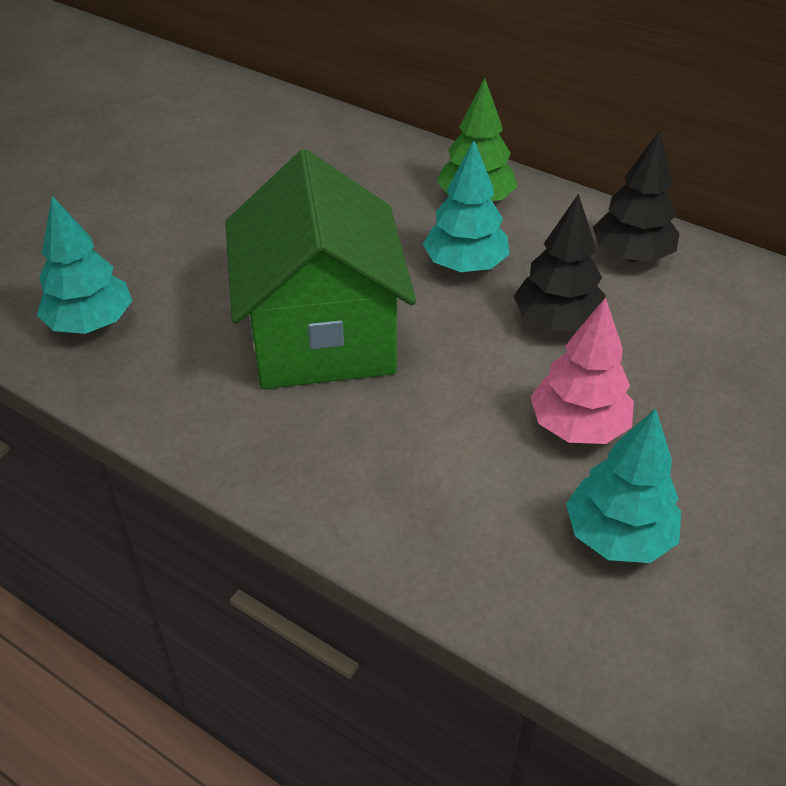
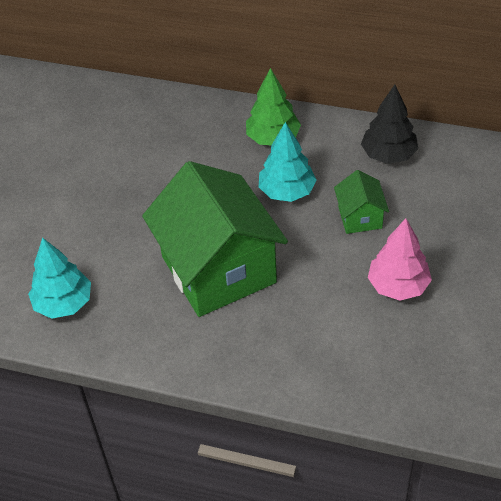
camera: 15 degrees left, 5 degrees up
black tree [514,194,606,331] -> green house [334,170,389,234]
turquoise tree [566,408,681,563] -> none

